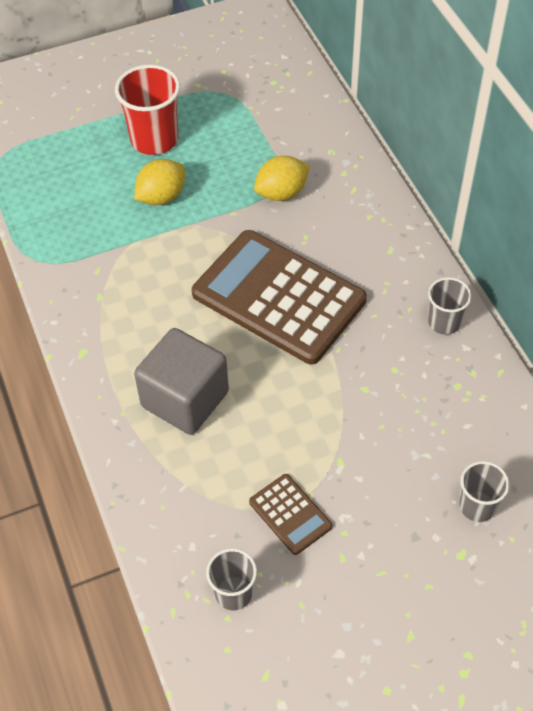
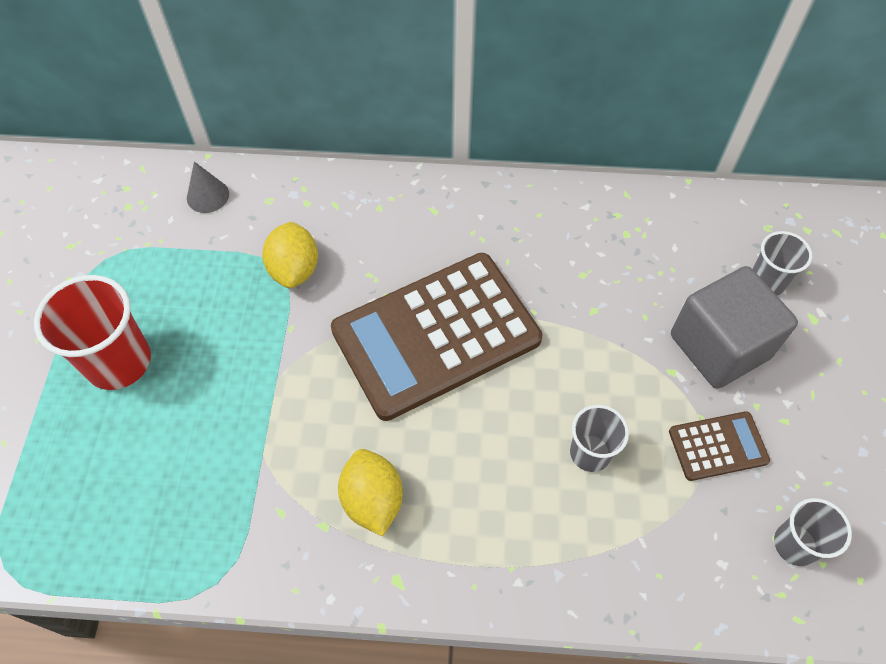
camera: 65 degrees left, 5 degrees up
yellow lemon [134,159,185,205] -> yellow lemon moved to [338,449,403,536]
grey cube [134,328,229,435] -> grey cube moved to [671,266,798,389]
grey cup [428,277,472,335] -> grey cup moved to [570,405,629,472]
none -> grey cone [187,162,229,213]

